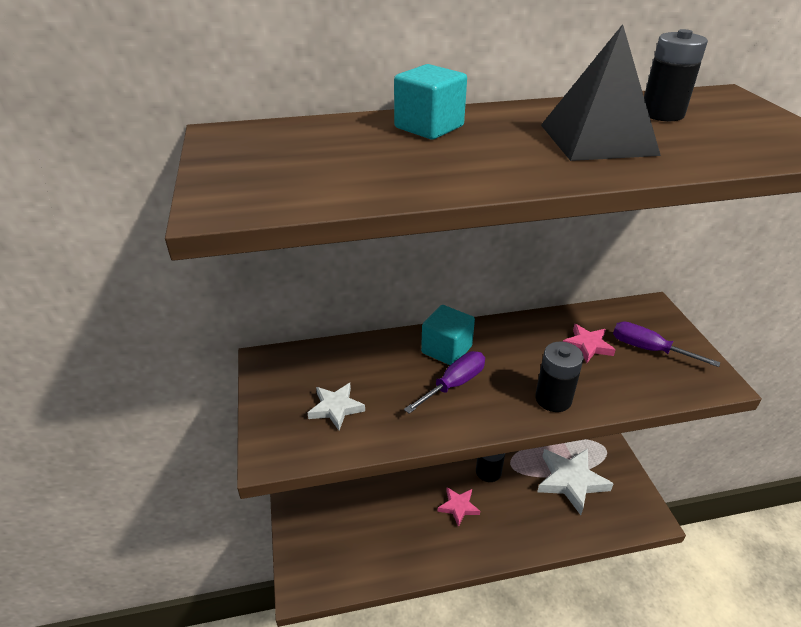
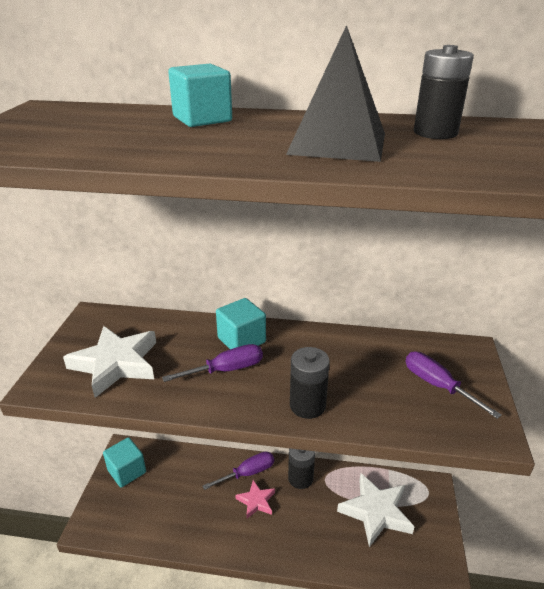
camera: 20 degrees right, 5 degrees down
white star [308,383,365,430] -> white star [63,326,156,398], size x1.81
pink star [563,324,616,363] -> none
none -> turquoise cube [103,437,146,488]
none -> purple screwdriver [203,451,274,490]

